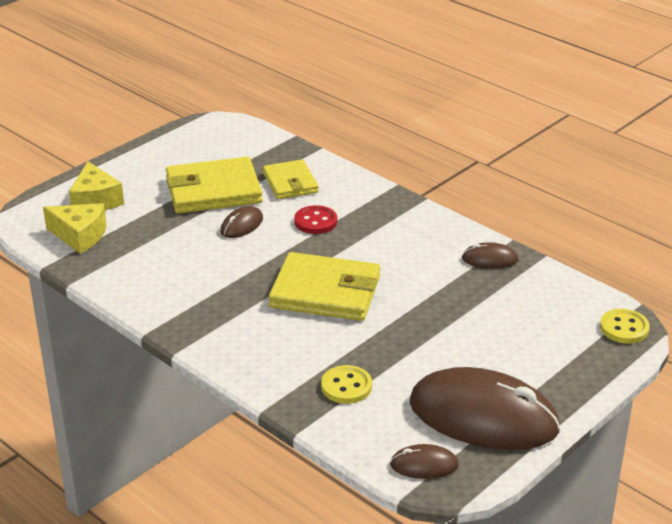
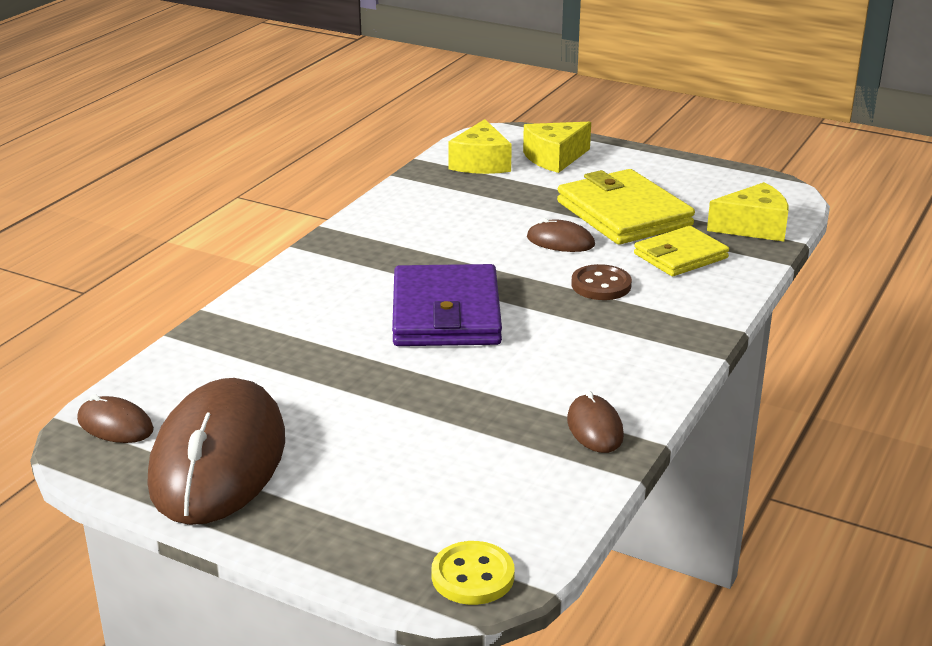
camera: 75 degrees right, 5 degrees down
yellow wallet [269,252,380,321] -> purple wallet [392,264,502,346]
red button [294,205,337,234] -> brown button [571,264,632,300]
yellow button [321,365,372,404] -> none
brown mouse [390,444,459,479] -> brown mouse turned 45 degrees counterclockwise [77,394,154,443]
none -> yellow cheese [707,182,789,242]

